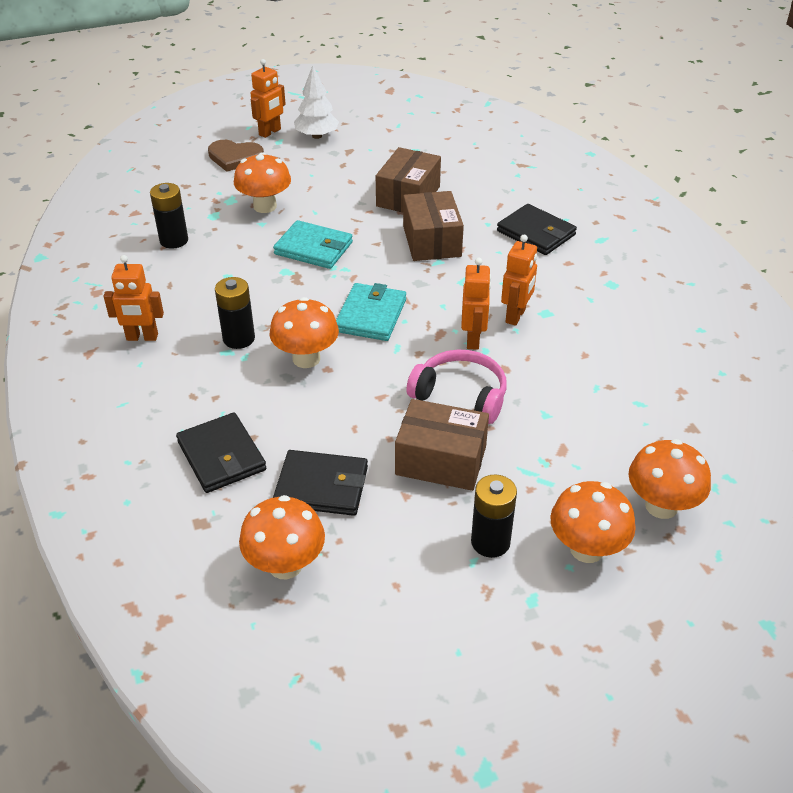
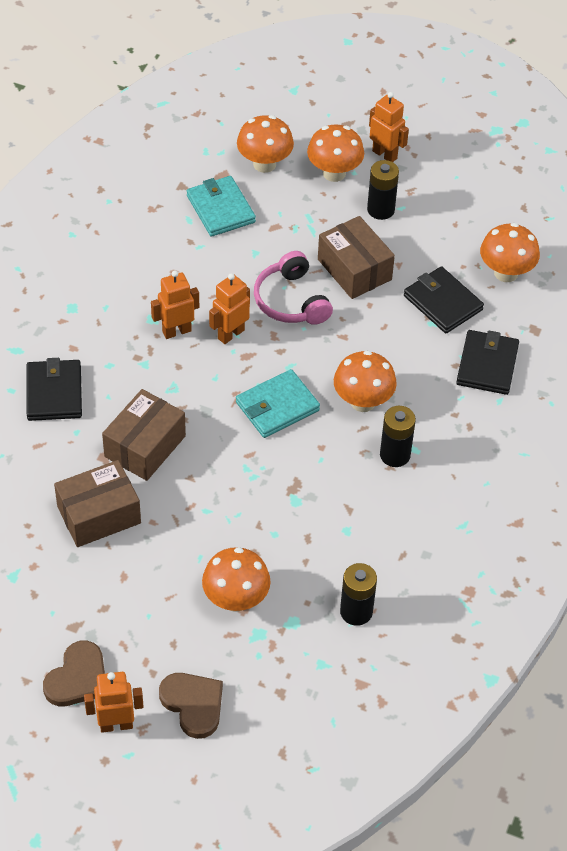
camera: 140 degrees left, 10 degrees up
orange robot [104,255,164,341] -> orange robot moved to [369,92,409,162]
turquoise wallet [273,220,353,269] -> turquoise wallet moved to [187,176,256,237]
white tree [294,65,339,139] -> brown heart [43,641,105,707]

